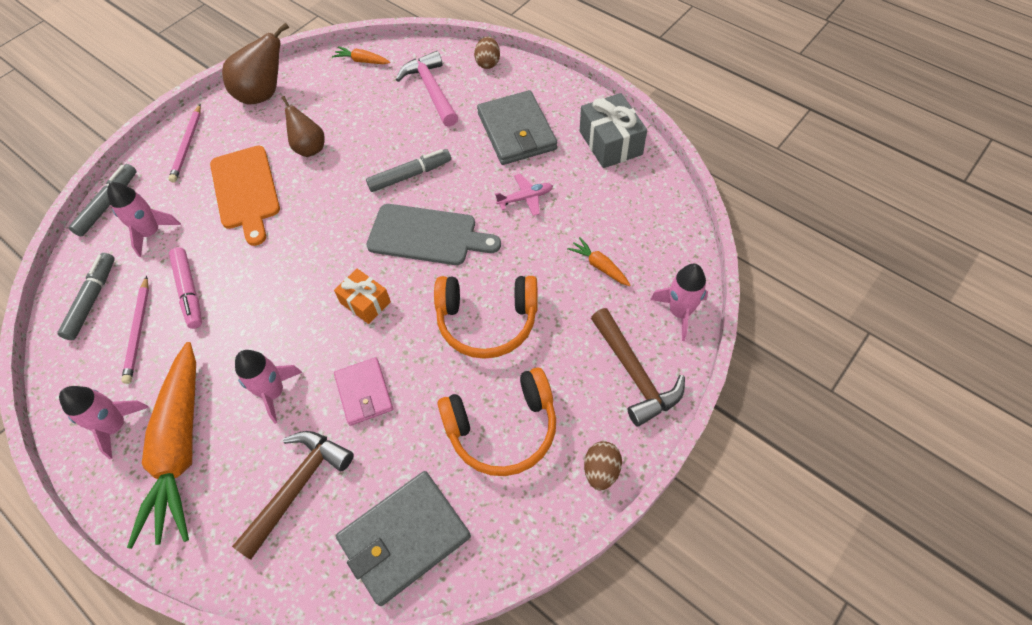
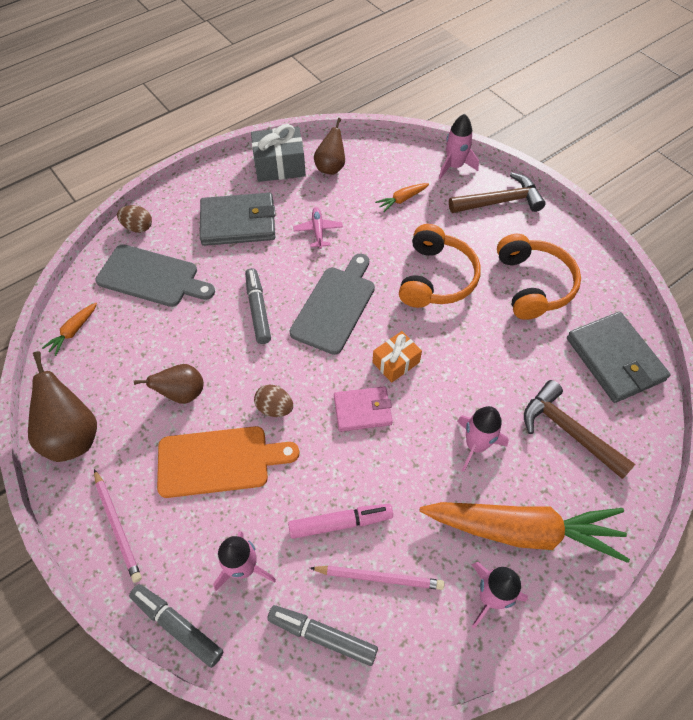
camera: 80 degrees left, 0 degrees up
pink pencil [168,104,201,183] -> pink pencil turned 45 degrees clockwise [94,469,142,583]
pink wallet [334,357,393,426] -> pink wallet moved to [334,386,393,432]
pink hammer [396,51,458,127] -> grey cutting board [95,244,215,307]
brown egg [584,441,622,490] -> brown egg moved to [254,385,293,417]
none -> brown pear [314,118,345,175]

